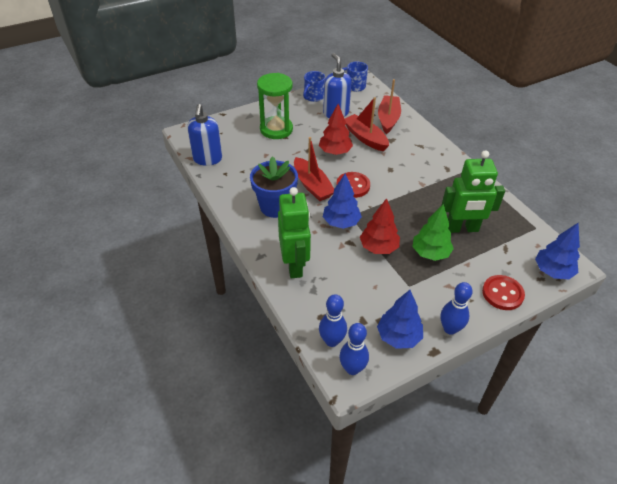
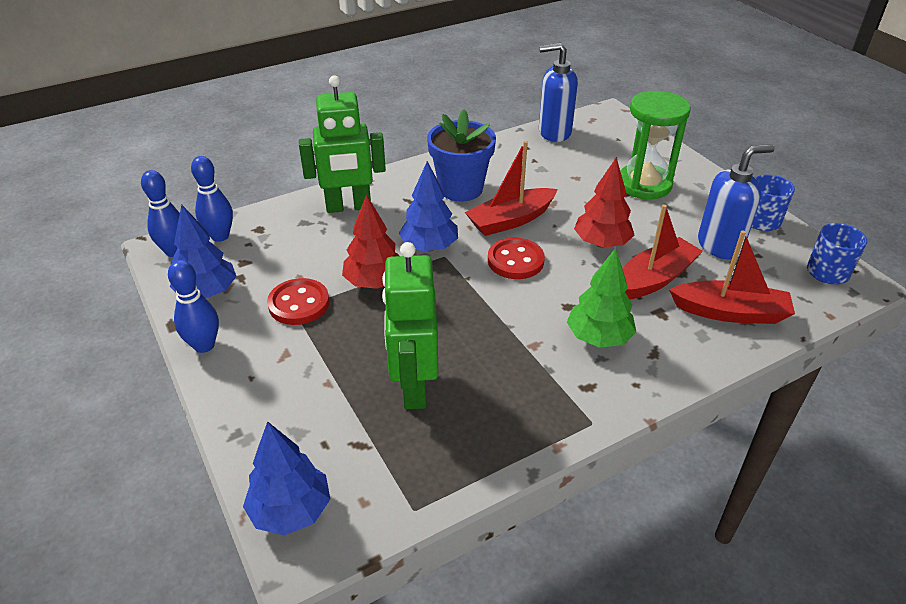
camera: 90 degrees right, 5 degrees down
green tree [413,204,454,261] -> green tree moved to [567,248,636,348]
red button [482,275,525,310] -> red button moved to [267,278,329,325]

